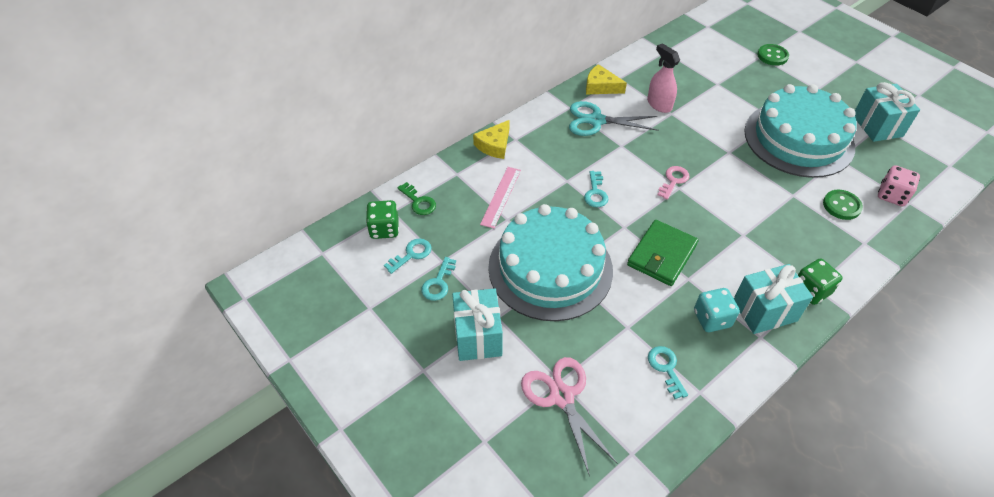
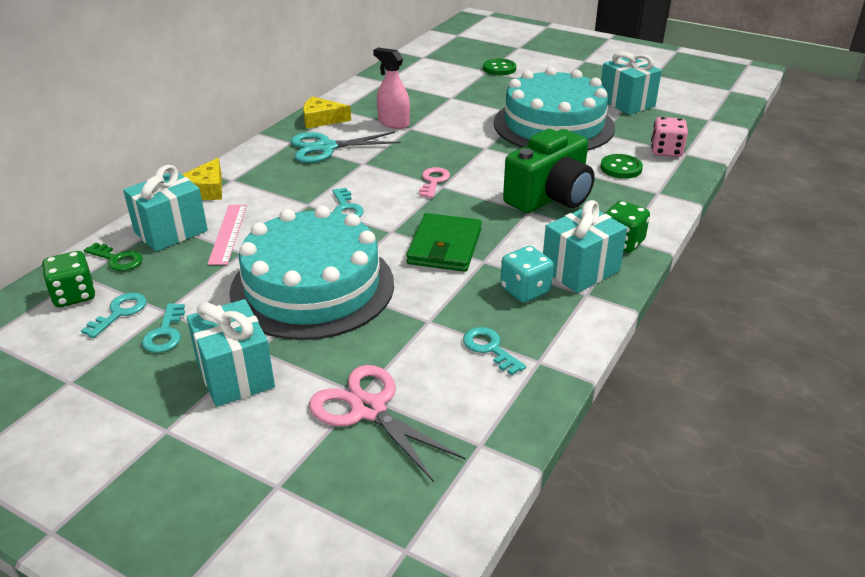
camera: 20 degrees left, 15 degrees down
none -> turquoise gift [123,165,208,252]
none -> green camera [503,129,595,213]

